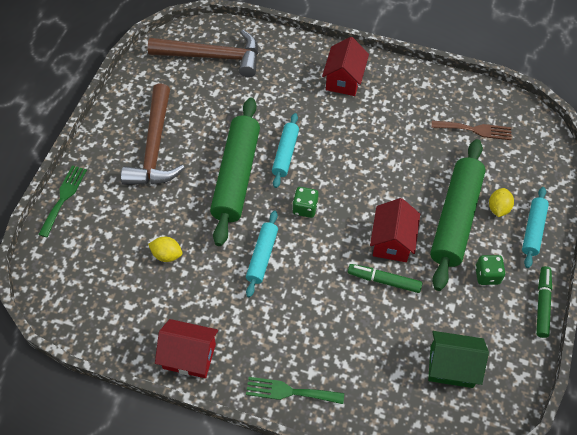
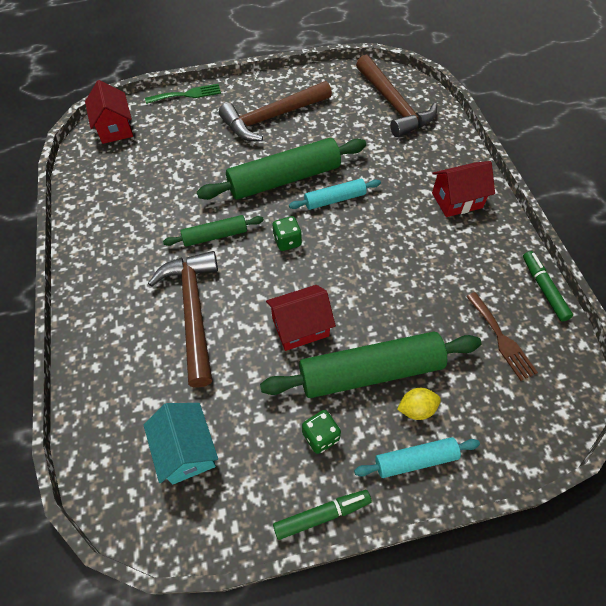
camera: 60 degrees right, 0 degrees up
yellow lemon [148,237,182,262] -> none
red house [155,319,218,378] -> red house moved to [85,80,133,144]
turquoise rolling pin [246,211,278,297] -> green rolling pin [163,215,264,247]
green fork [246,377,344,404] -> none
green marker [348,264,422,293] -> green marker moved to [523,251,573,322]
green house [428,331,489,388] -> turquoise house [144,403,218,485]
none -> brown hammer [148,251,218,388]

